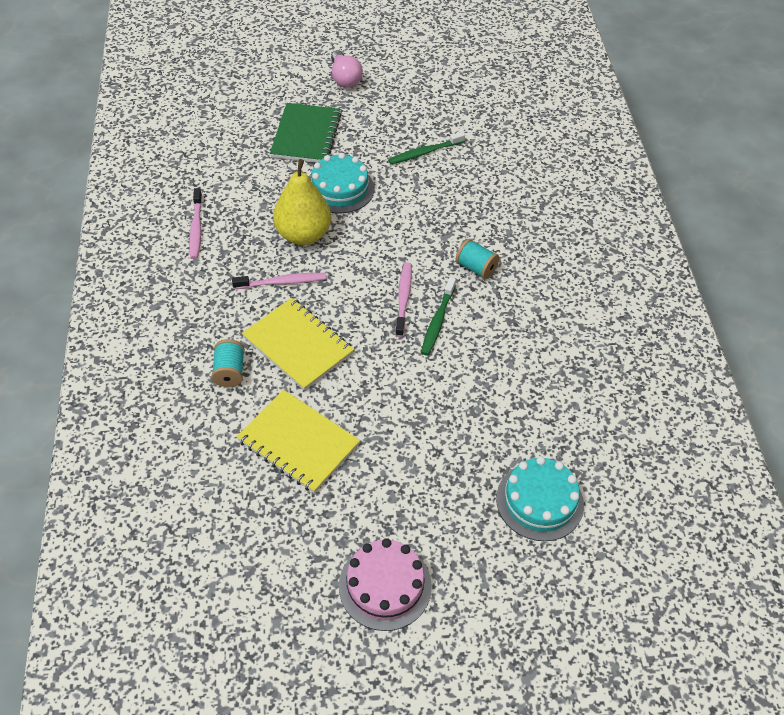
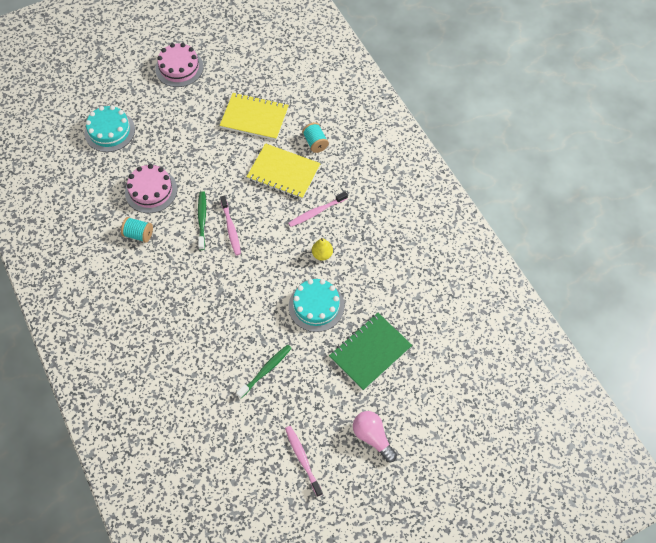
camera: 160 degrees right, 10 degrees up
pink toothbrush [189,188,202,259] -> pink toothbrush moved to [285,426,323,497]
green notebook [270,103,342,162] -> green notebook turned 60 degrees clockwise [329,313,412,391]
yellow pear [273,159,331,245] -> yellow pear [312,238,333,261], size x0.49
turquoise spool [456,239,500,279] -> turquoise spool moved to [121,217,153,243]
none -> pink cake [125,164,177,213]

